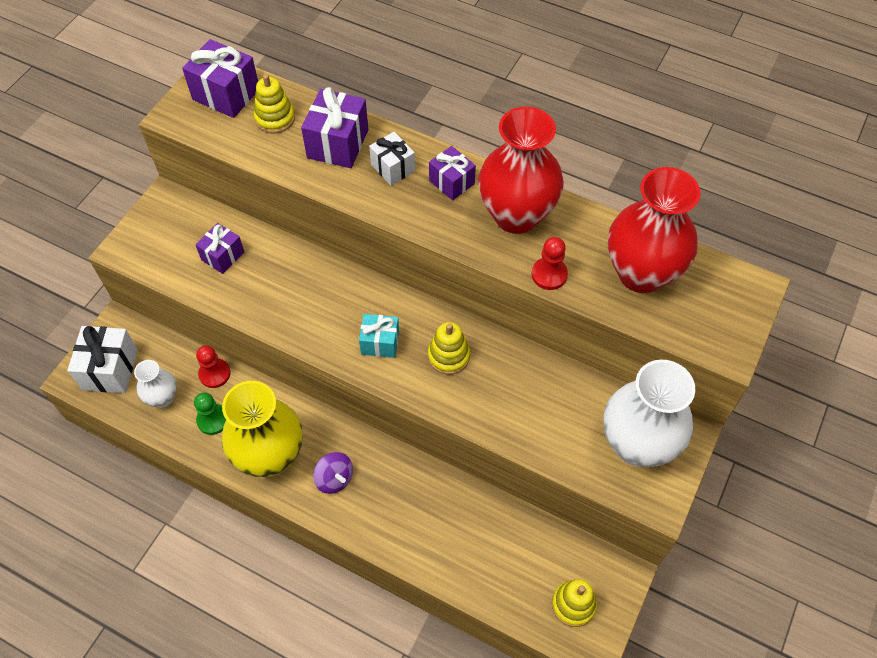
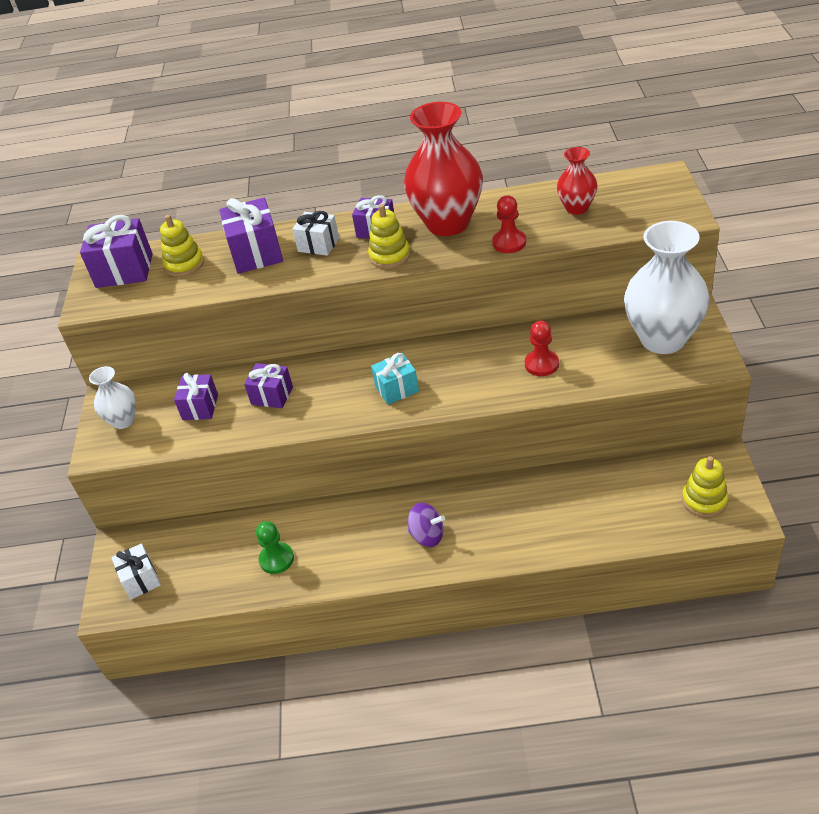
camera: 25 degrees left, 15 degrees down
white gift [67,326,138,393] -> white gift [112,543,161,600], size x0.64
white vase [134,360,177,408] -> white vase moved to [89,366,136,429]
red pawn [196,345,230,388] -> red pawn moved to [525,321,559,376]
yellow vase [222,381,303,477] -> none
yellow stacking toy [428,322,470,375] -> yellow stacking toy moved to [368,204,410,269]
red vase [608,167,701,293] -> red vase [557,147,598,215], size x0.51
none -> purple gift [244,363,293,408]

